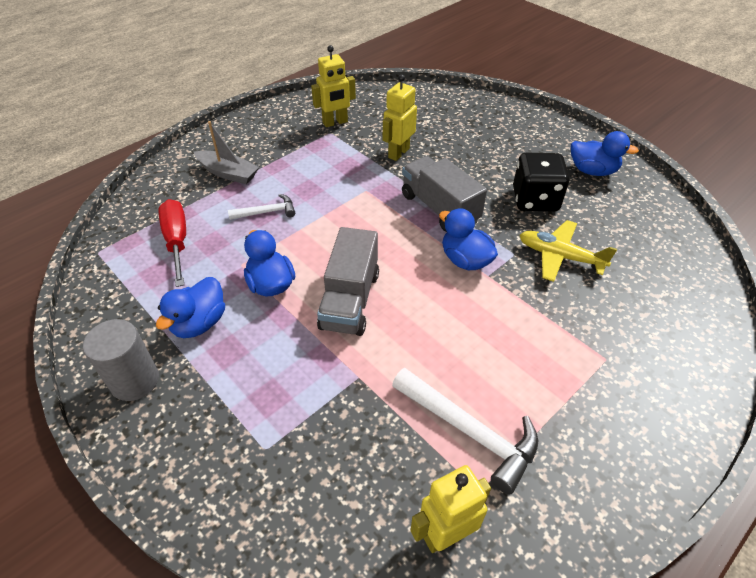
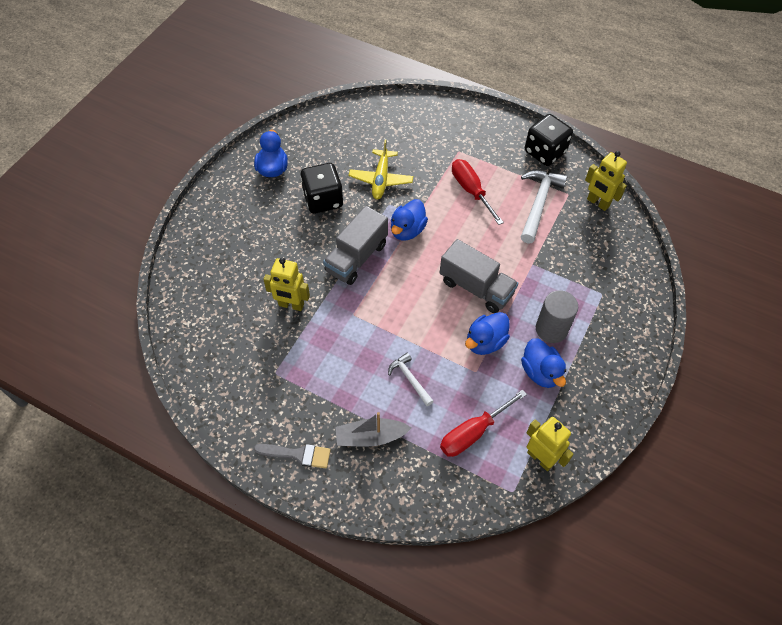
camera: 110 degrees left, 10 degrees up
grey cylinder [83,319,159,401] -> grey cylinder moved to [536,290,578,343]
blue duck [156,277,225,338] -> blue duck turned 60 degrees clockwise [521,338,566,388]
grey boat [194,121,259,184] -> grey boat turned 105 degrees counterclockwise [335,412,412,447]
yellow robot [311,45,356,127] -> yellow robot moved to [526,417,574,471]
grey truck [317,227,379,336] -> grey truck turned 45 degrees clockwise [440,239,518,313]
none -> grey brush [254,444,331,468]
none -> red screwdriver [452,159,504,225]
none -> black dice [525,114,573,166]

